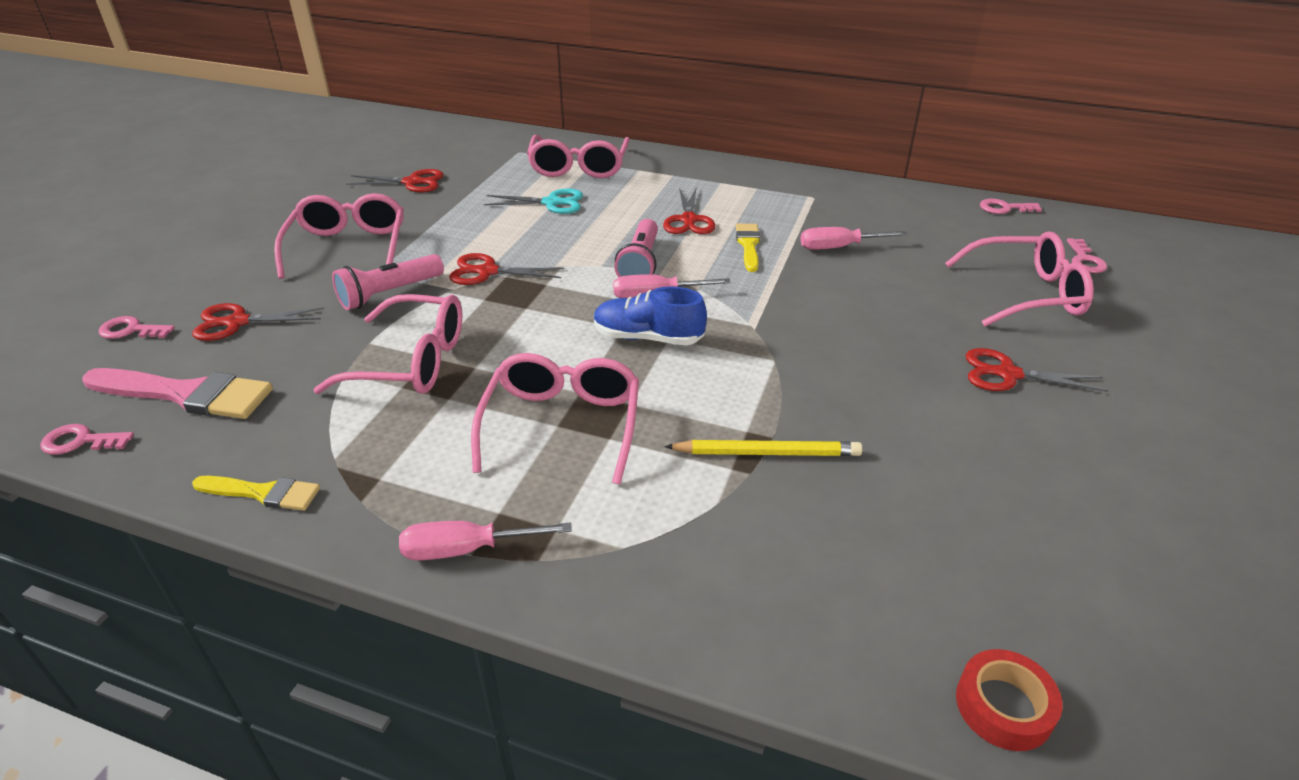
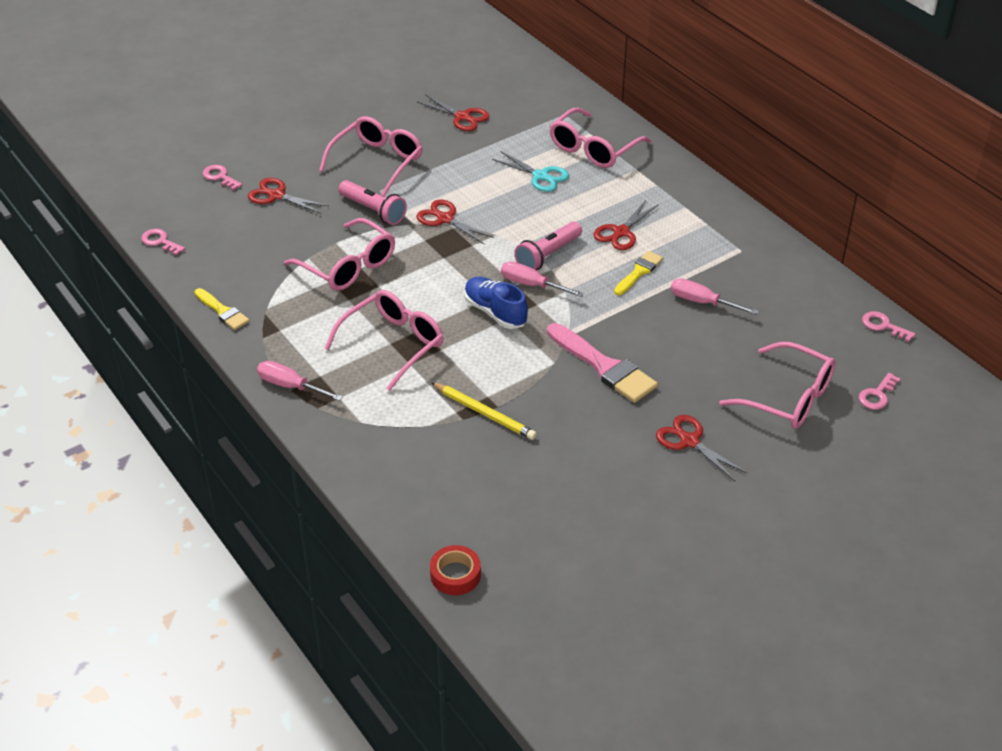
camera: 35 degrees right, 5 degrees up
pink brush [83,368,273,419] -> pink brush moved to [547,323,658,403]
pink flashlight [332,254,444,310] -> pink flashlight turned 135 degrees counterclockwise [338,180,407,225]

